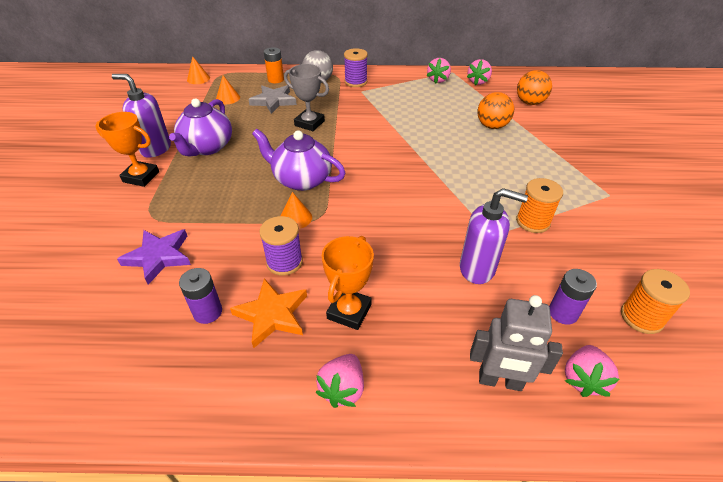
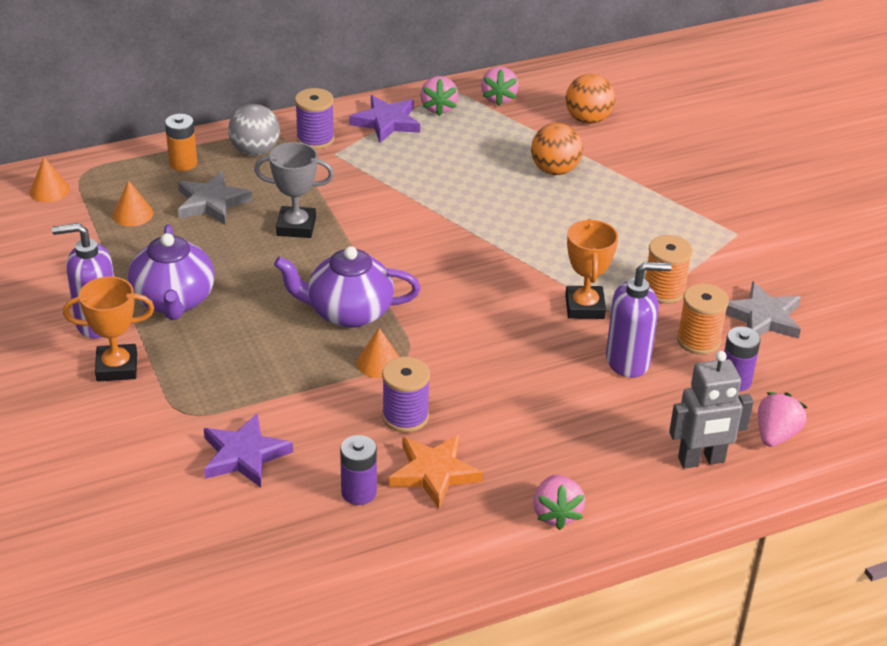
camera: 25 degrees left, 5 degrees down
orange trophy [322,236,374,330] -> orange trophy moved to [565,219,618,319]
pink strawberry [565,345,620,397] -> pink strawberry turned 150 degrees counterclockwise [758,392,808,447]
orange spool [621,269,690,334] -> orange spool moved to [677,283,729,355]
none -> purple star [349,95,420,143]
none -> grey star [726,281,801,339]

